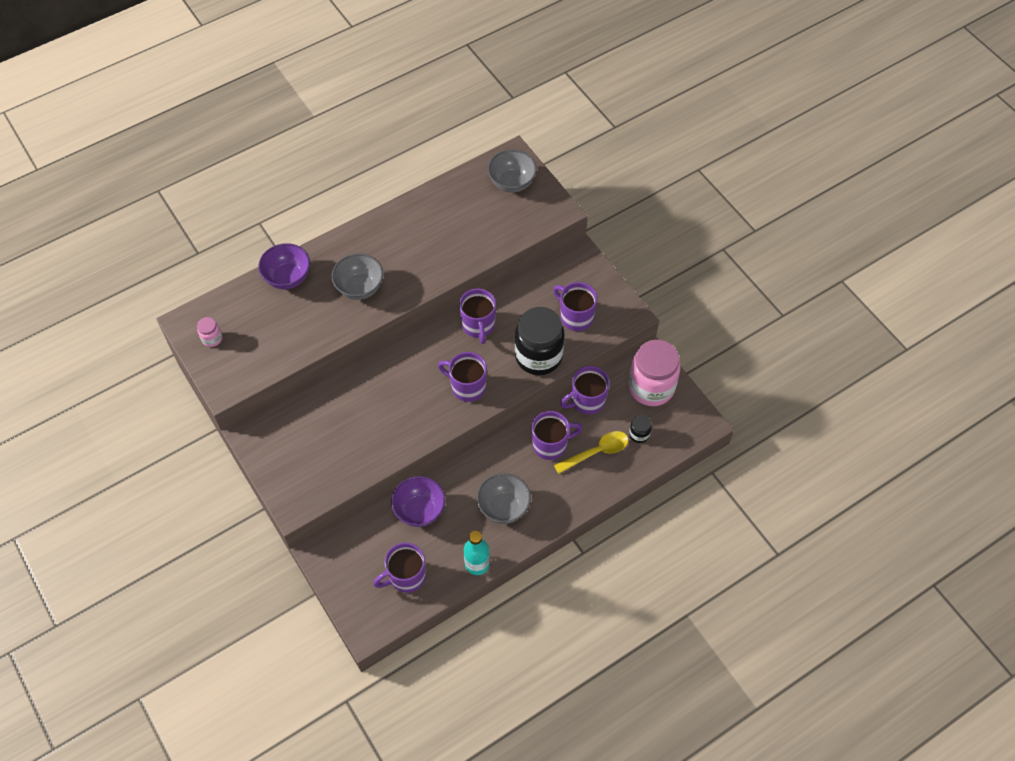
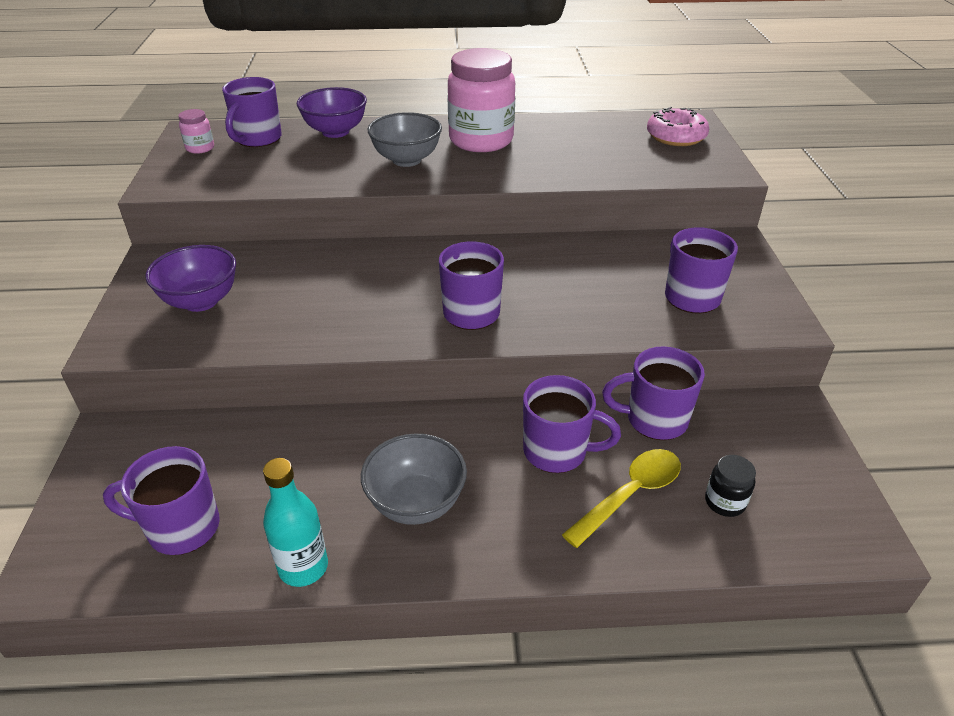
camera: 30 degrees right, 20 degrees down
purple bowl [391,476,446,527] -> purple bowl moved to [146,245,236,312]
purple mug [459,289,496,344] -> purple mug moved to [222,77,282,147]
grey bowl [488,150,537,193] -> pink donut [647,107,709,146]
black jar [515,307,565,375] -> none
yellow spoon [554,431,629,474] -> yellow spoon turned 45 degrees counterclockwise [562,449,681,548]
pink jar [628,340,681,406] -> pink jar moved to [448,48,515,152]

